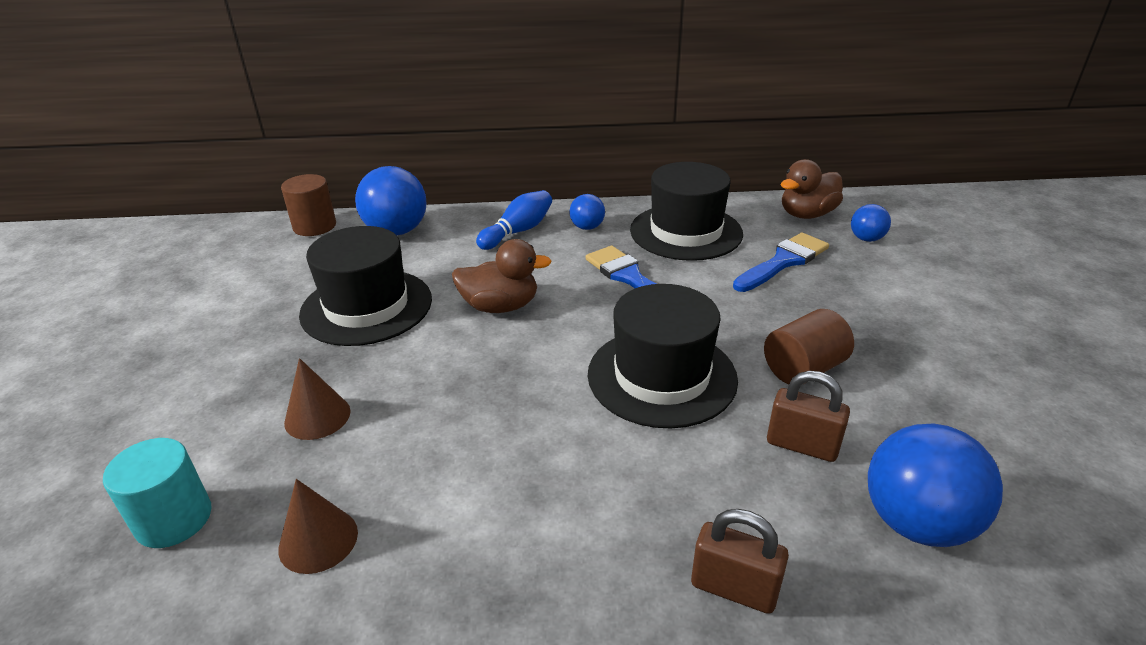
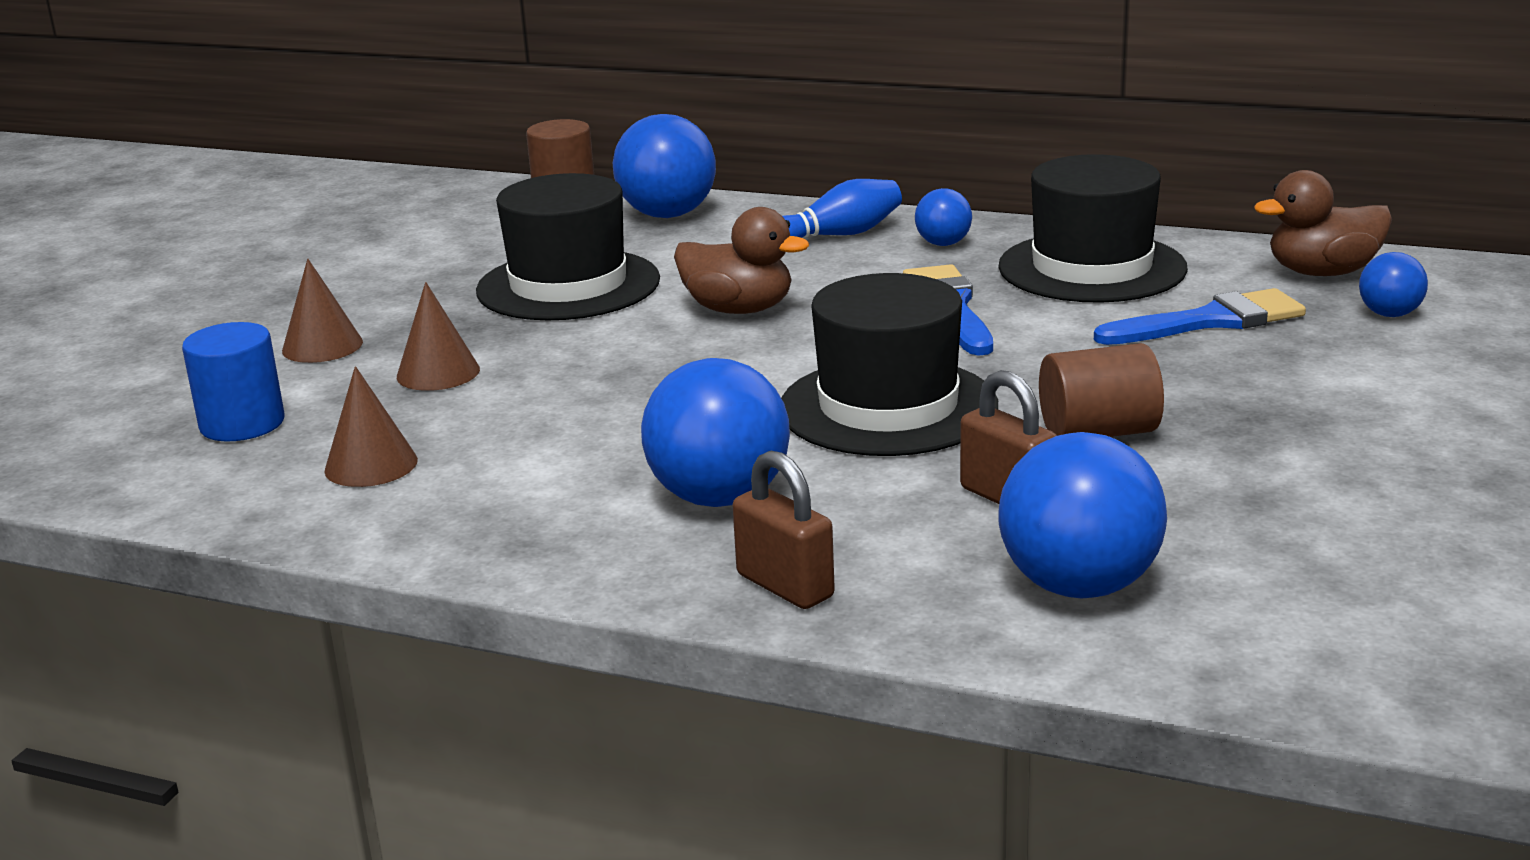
camera: 25 degrees right, 10 degrees down
turquoise cylinder [103,438,211,548] -> blue cylinder [182,322,285,441]
none -> brown cone [282,259,363,363]
none -> blue ball [641,358,790,507]

